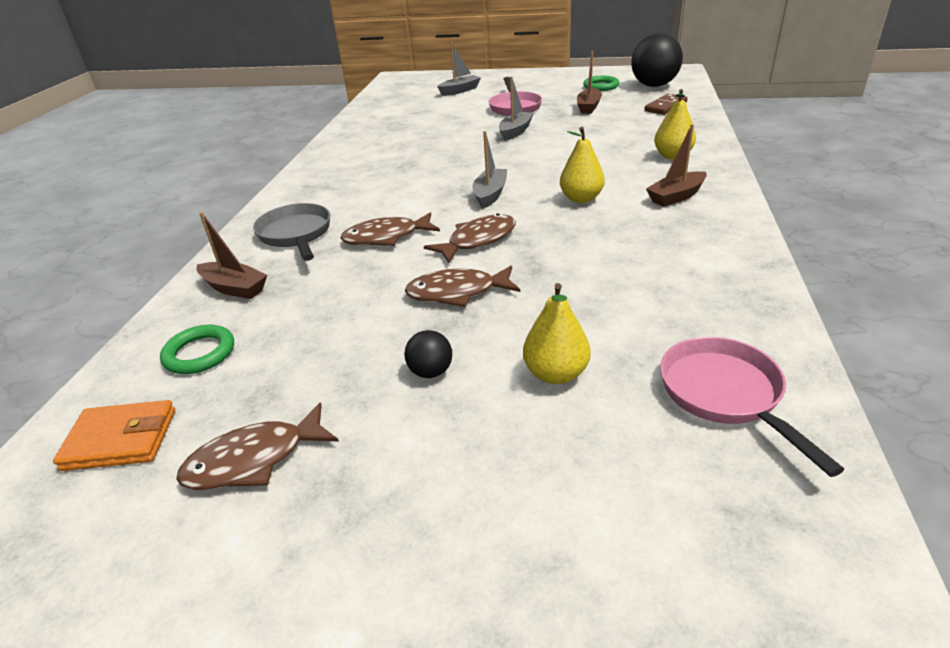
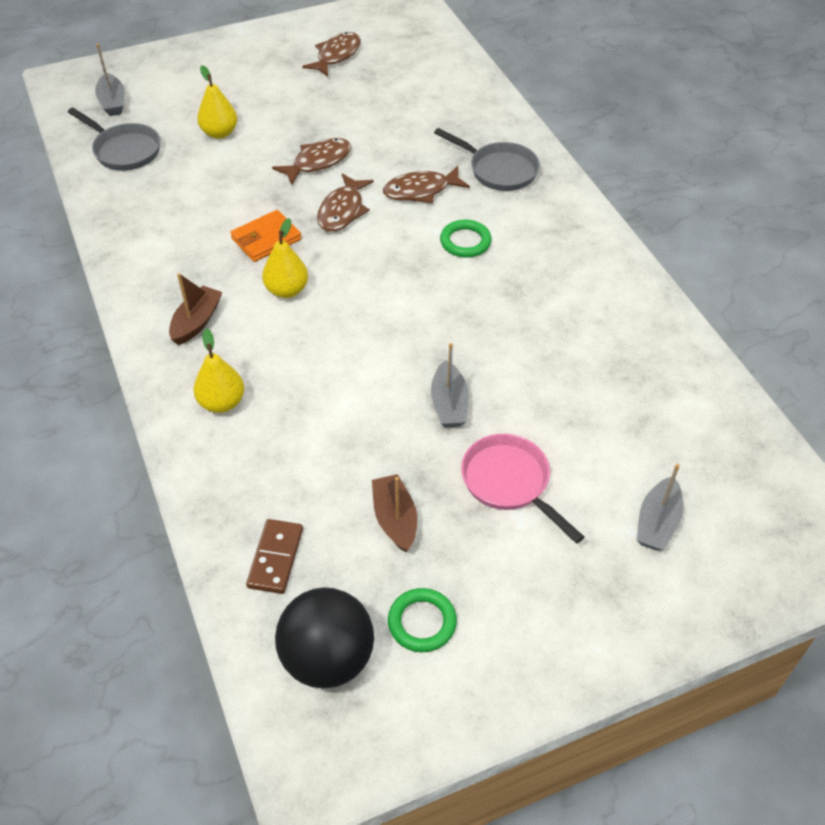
camera: 145 degrees right, 15 degrees up
orange wallet [53,400,175,471] -> orange wallet moved to [230,210,301,262]
green ring [160,325,234,374] -> green ring moved to [440,219,492,258]
brown boat [196,212,267,299] -> none
brown fish [341,212,440,246] -> brown fish turned 150 degrees counterclockwise [383,166,470,203]
black ball [404,330,452,378] -> none
grey boat [473,131,507,209] -> grey boat moved to [95,44,125,116]
pink pan [660,337,845,477] -> grey pan [68,108,160,171]

